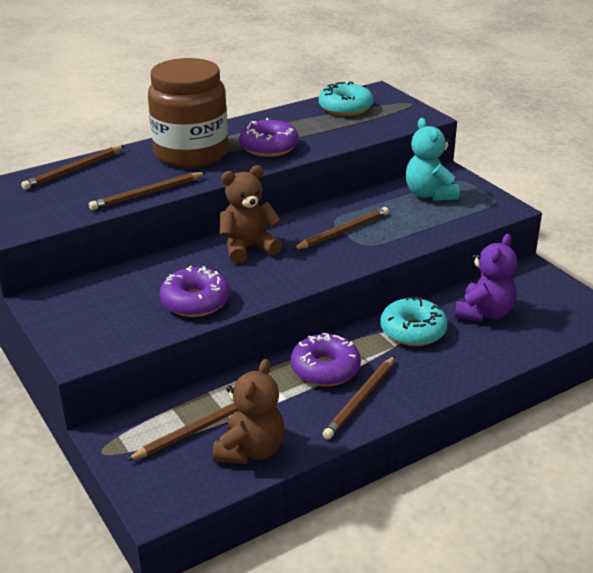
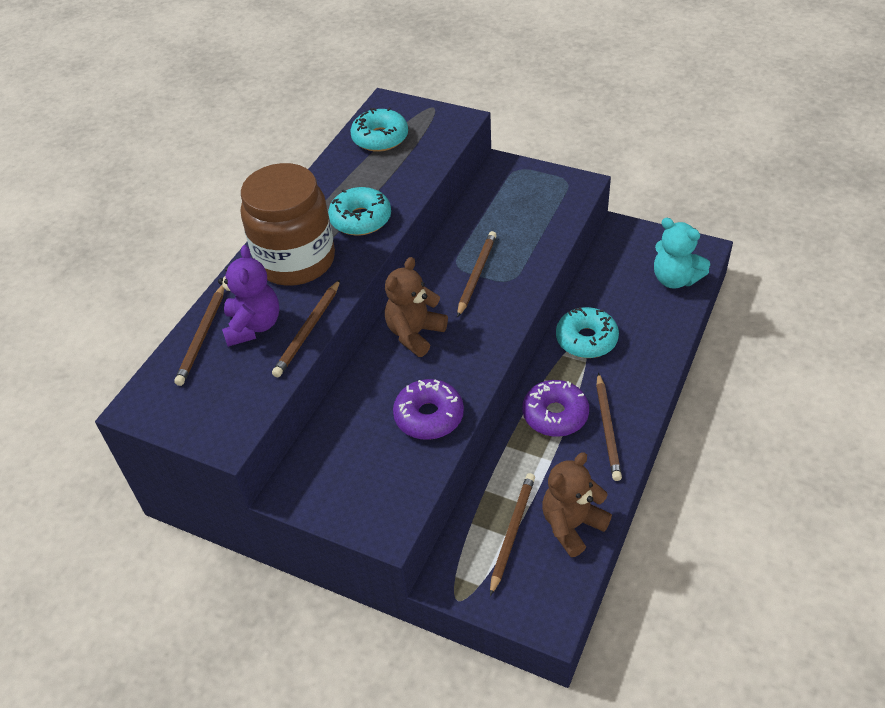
camera: 30 degrees left, 15 degrees up
brown teddy bear [213,359,285,464] -> brown teddy bear turned 120 degrees counterclockwise [542,452,612,557]
purple donut [239,118,299,157] -> turquoise donut [328,187,391,236]
turquoise teddy bear [406,118,459,201] -> turquoise teddy bear moved to [654,218,710,289]
purple teddy bear [455,234,517,322] -> purple teddy bear moved to [218,245,280,347]

